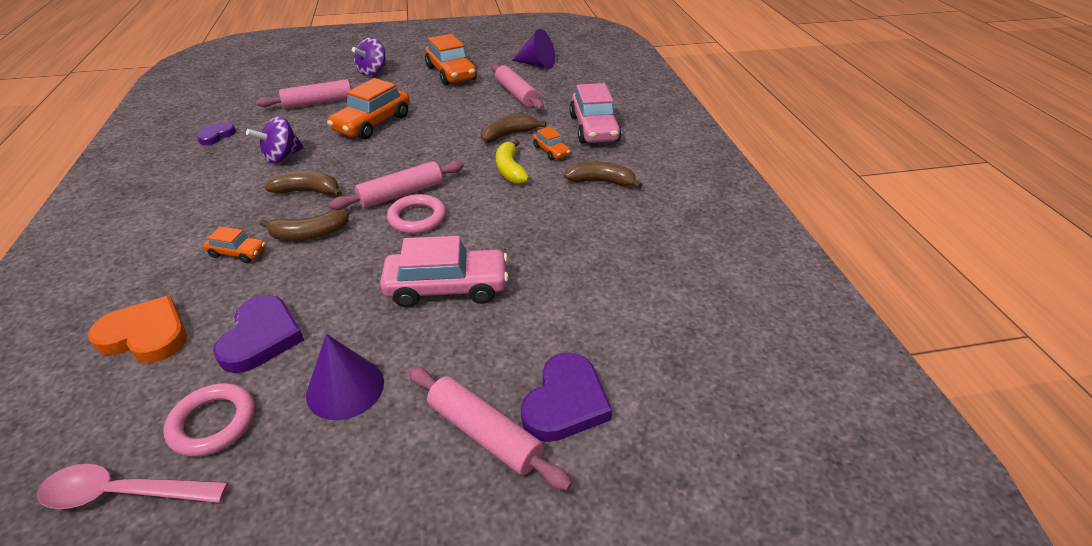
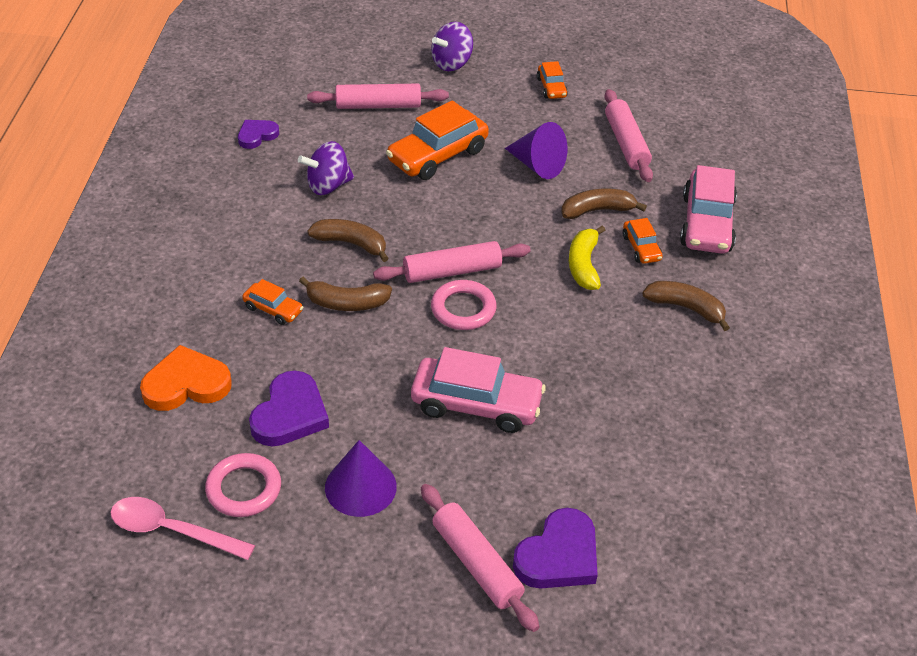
camera: 15 degrees right, 5 degrees up
orange heart [88,296,187,363] -> orange heart turned 45 degrees counterclockwise [140,345,232,411]
orange car [425,34,477,85] -> orange car [537,61,568,99], size x0.51
purple cone [512,29,555,69] -> purple cone moved to [505,122,567,179]

